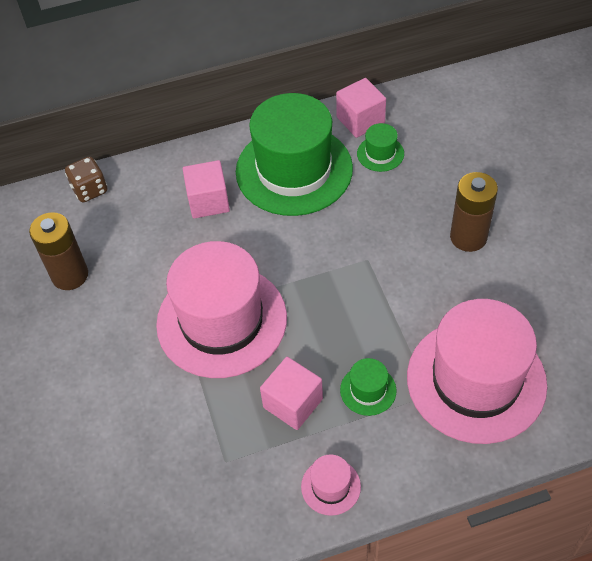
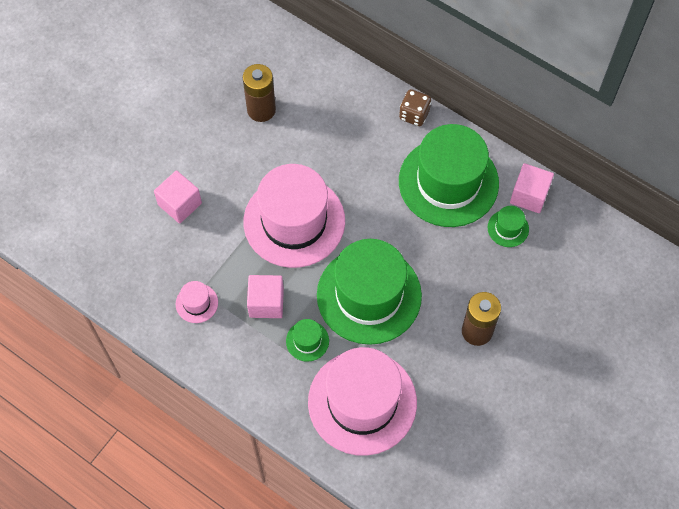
camera: 50 degrees right, 10 degrees up
brown dice [65,156,107,202] -> brown dice moved to [399,89,431,126]
pink cube [183,160,230,219] -> pink cube moved to [154,170,202,224]
pink hat [301,454,361,516] -> pink hat moved to [176,281,218,323]
none -> green hat [317,239,422,345]

